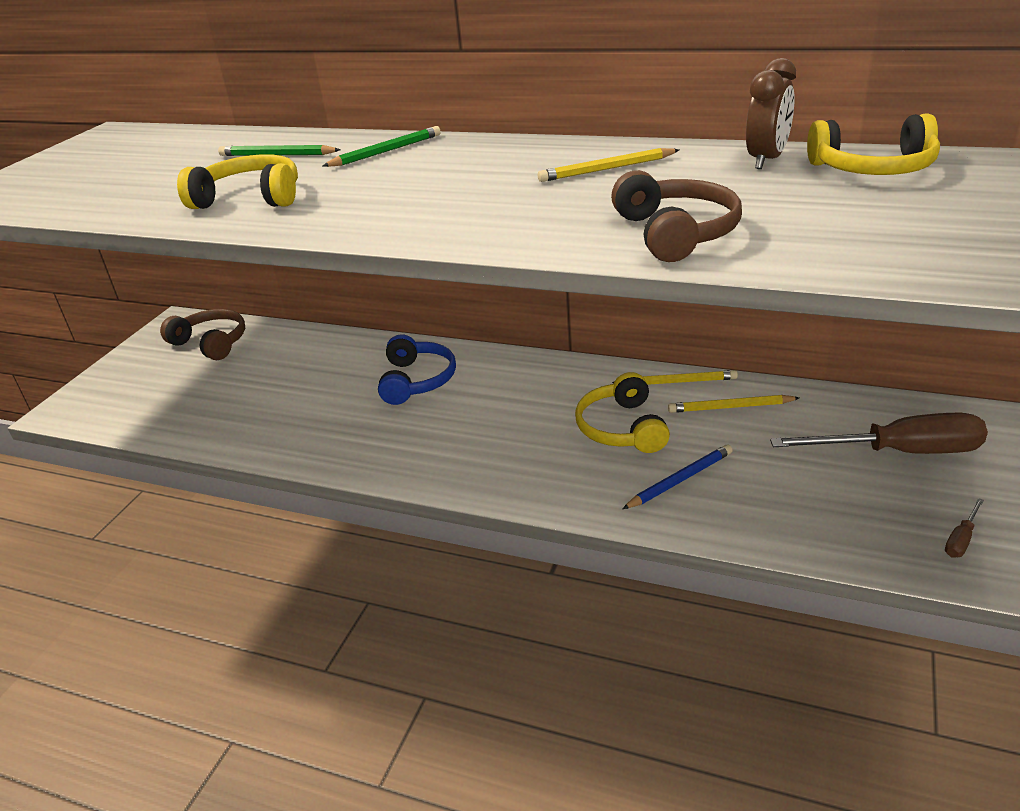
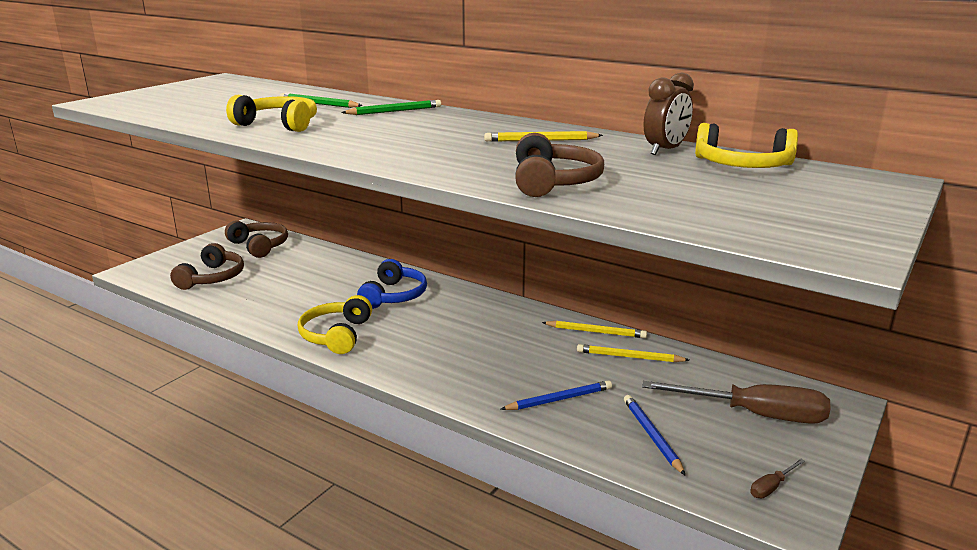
camera: 10 degrees right, 10 degrees down
yellow headphones [575,372,670,453] -> yellow headphones moved to [298,295,372,354]
none -> brown headphones [170,243,244,290]
none -> blue pencil [624,395,686,476]

